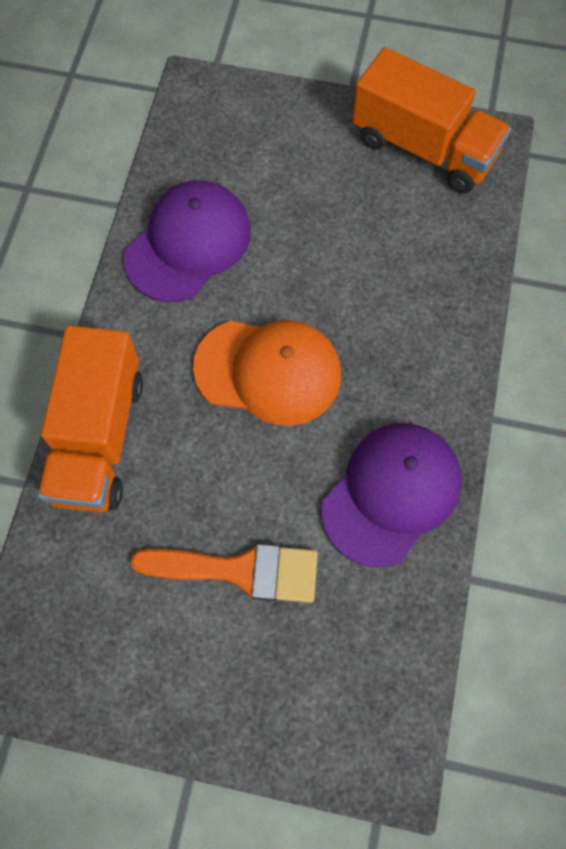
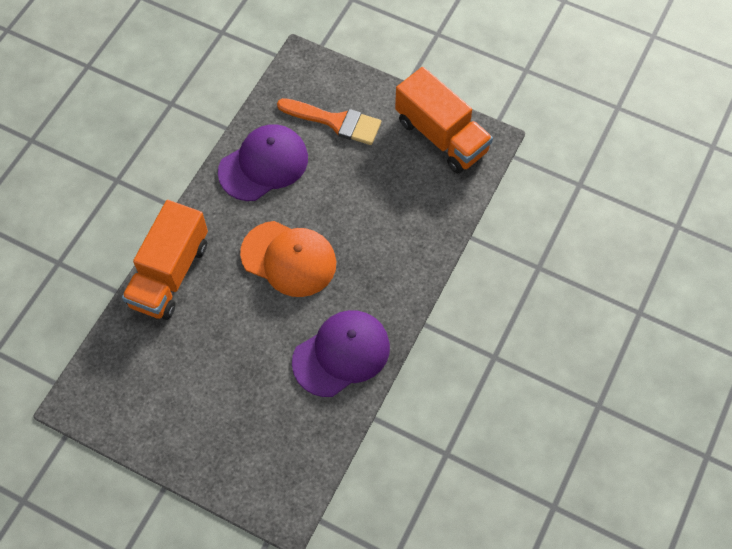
camera: 15 degrees right, 5 degrees down
orange brush [130,543,318,603] -> orange brush moved to [277,98,381,145]

